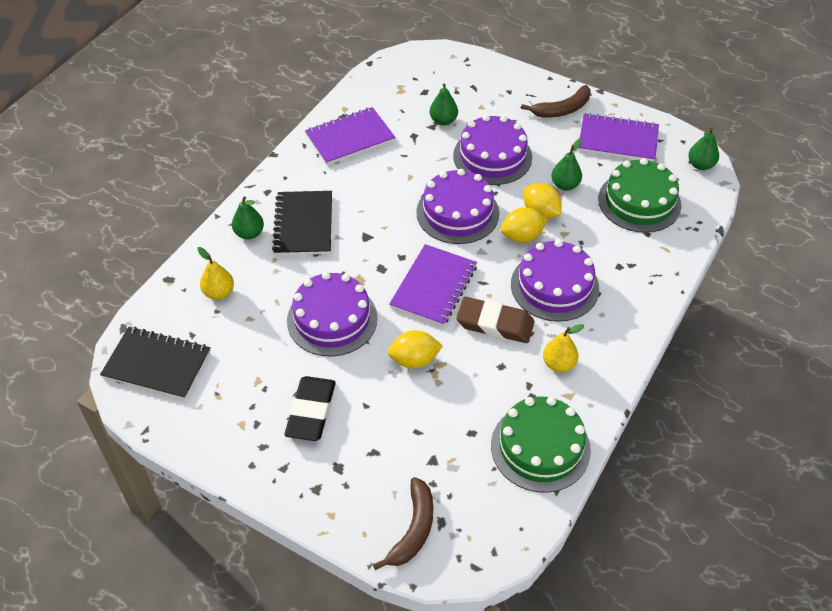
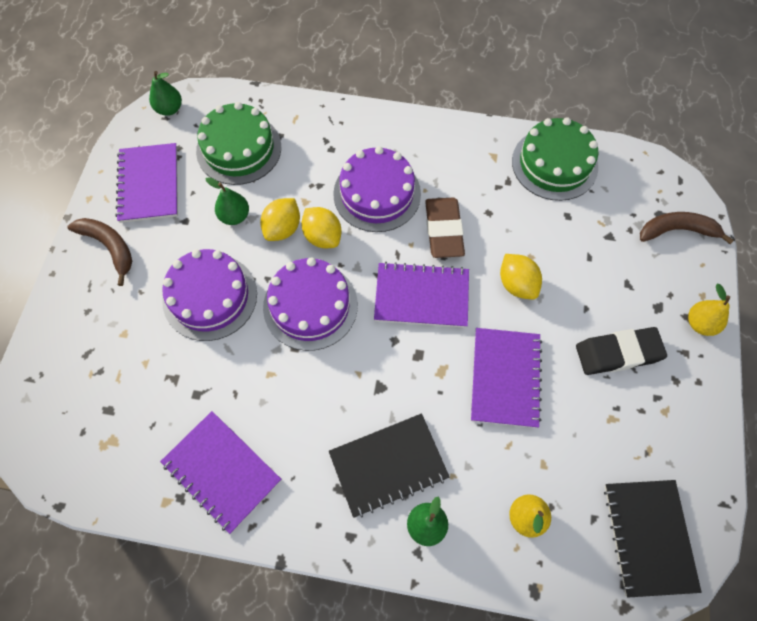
camera: 110 degrees left, 15 degrees up
purple cake [287,272,378,356] -> purple notebook [471,328,542,428]
green pear [430,83,458,125] -> none
yellow pear [543,324,584,372] -> yellow pear moved to [688,284,730,336]

